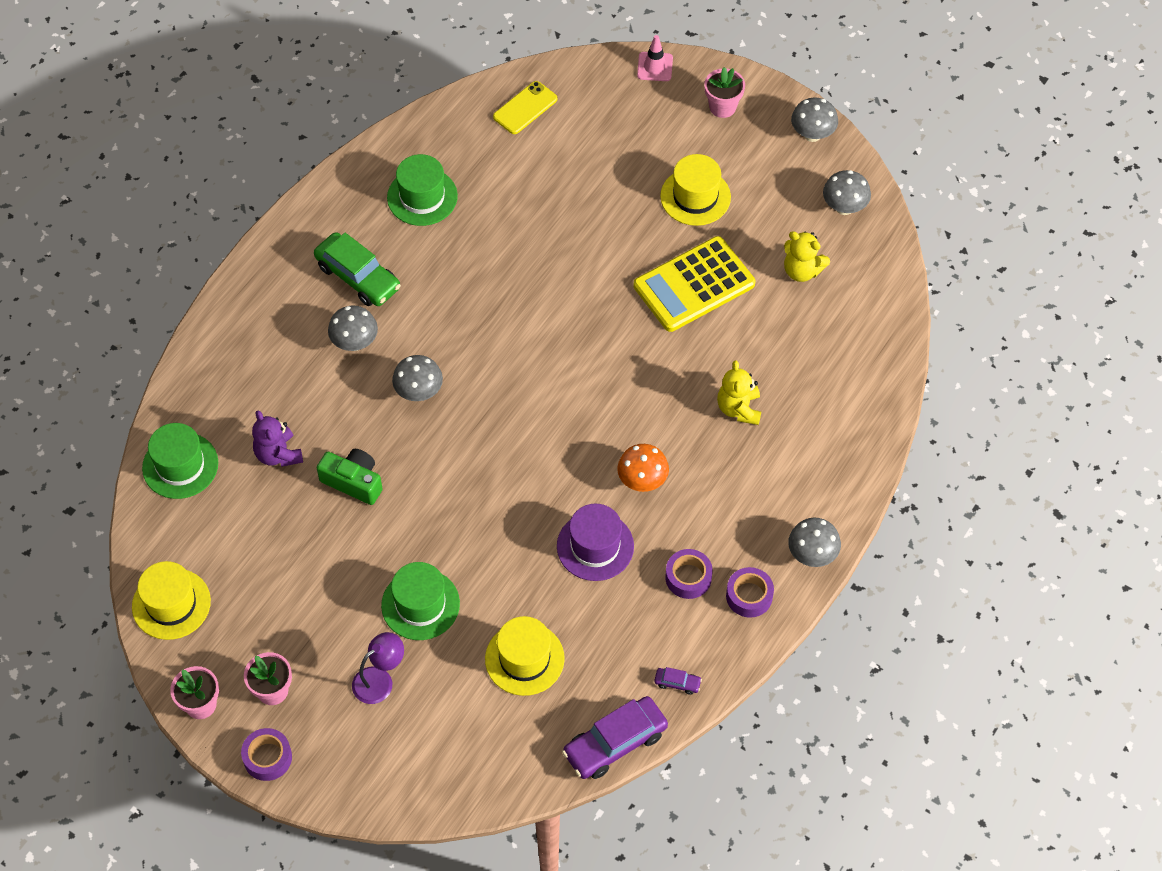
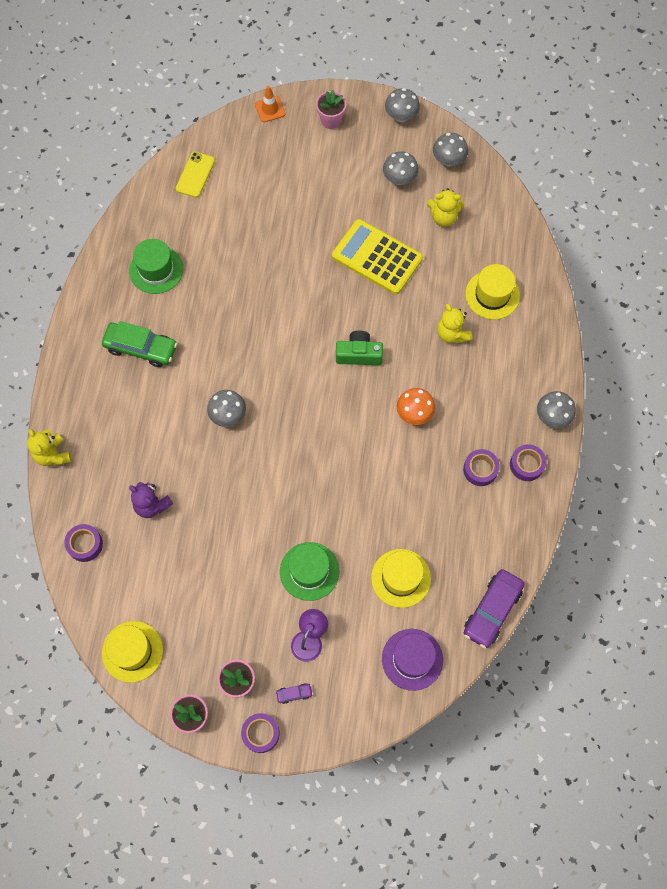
camera: 25 degrees left, 10 degrees up
green hat [142,423,218,499] -> purple tape [64,524,103,562]
green camera [317,449,383,505] -> green camera moved to [336,331,383,365]
grey mushroom [328,306,378,351] -> grey mushroom moved to [383,151,419,185]
purple hat [557,504,634,581] -> purple hat moved to [382,629,443,691]
yellow calculator [634,236,755,332] -> yellow calculator turned 90 degrees clockwise [332,219,423,295]
pink traffic cone [637,35,673,81] -> orange traffic cone [255,86,286,122]
purple car [654,667,702,695] -> purple car moved to [276,683,313,704]
yellow hat [660,154,731,226] -> yellow hat moved to [465,264,520,320]
none -> yellow teddy bear [27,429,71,466]

